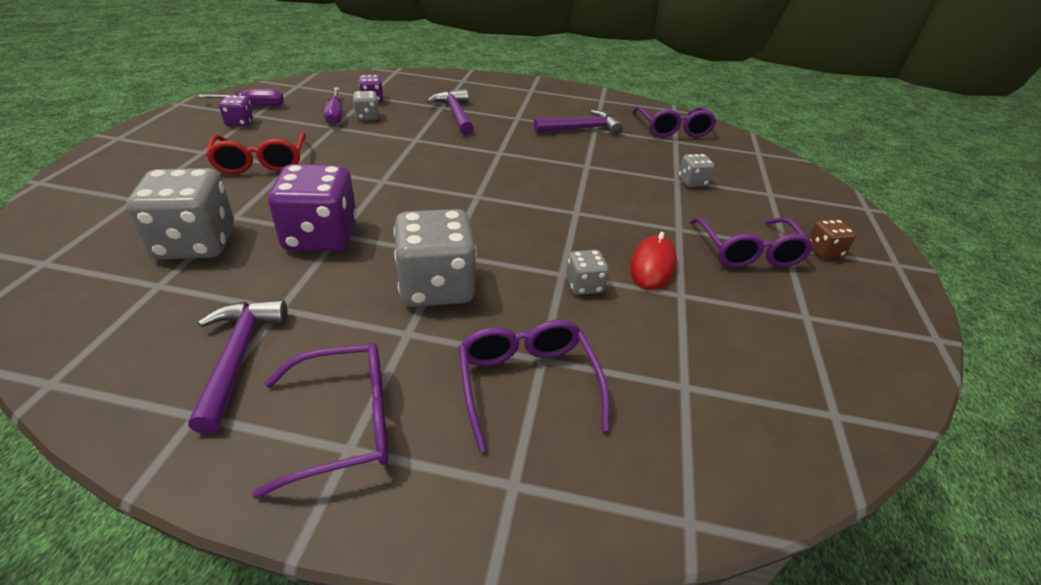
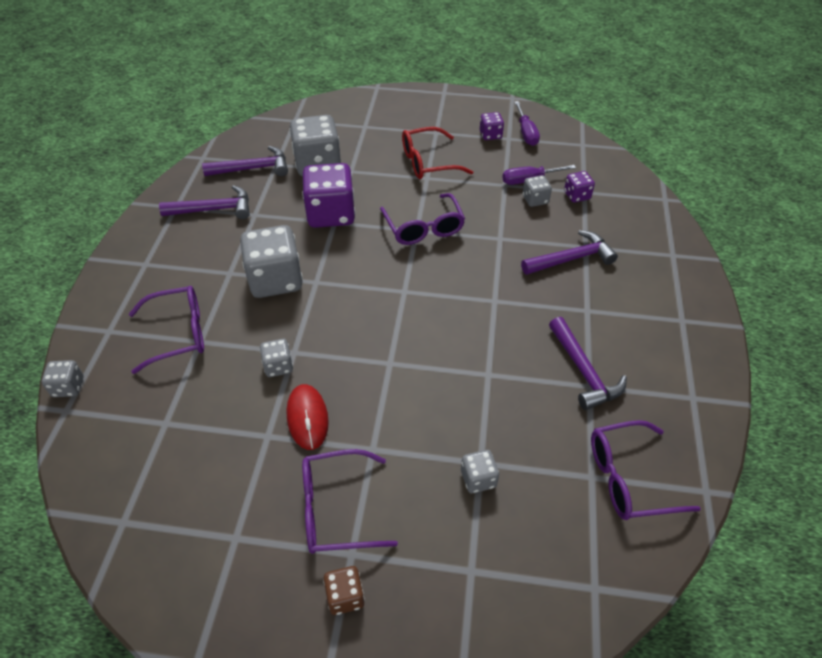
camera: 90 degrees right, 10 degrees up
purple glasses [252,343,389,499] -> purple glasses moved to [380,193,465,245]
red mouse [630,232,677,290] -> red mouse turned 60 degrees clockwise [287,384,329,450]
none -> grey dice [42,360,83,397]
none -> purple hammer [202,146,288,176]

